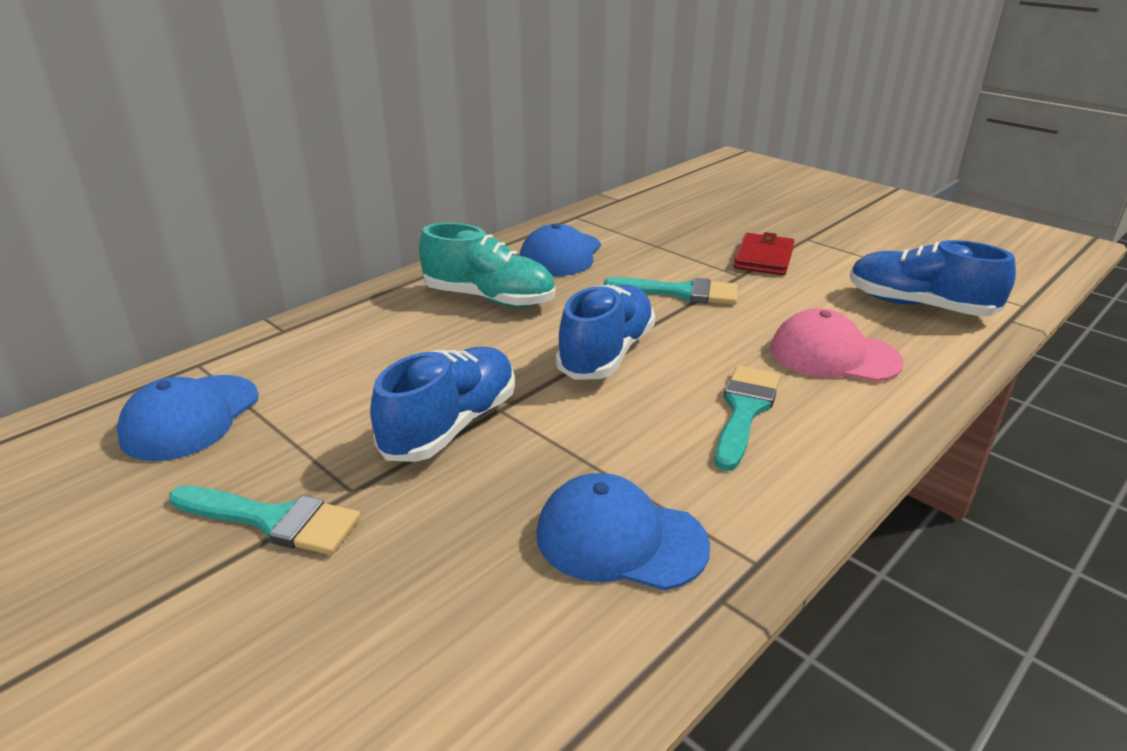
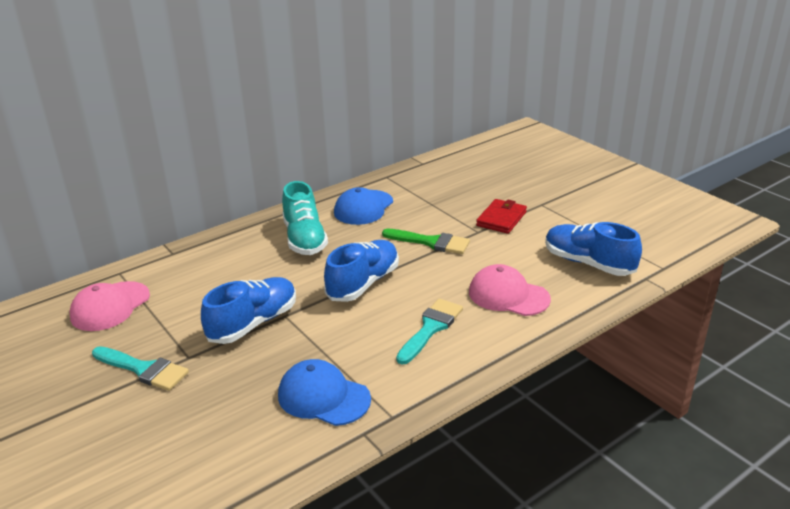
camera: 10 degrees right, 0 degrees up
blue cap [117,375,259,461] -> pink cap [70,281,150,331]
turquoise shoe [419,222,555,307] -> turquoise shoe turned 45 degrees clockwise [282,181,328,255]
turquoise brush [604,277,738,305] -> green brush [382,229,470,254]

